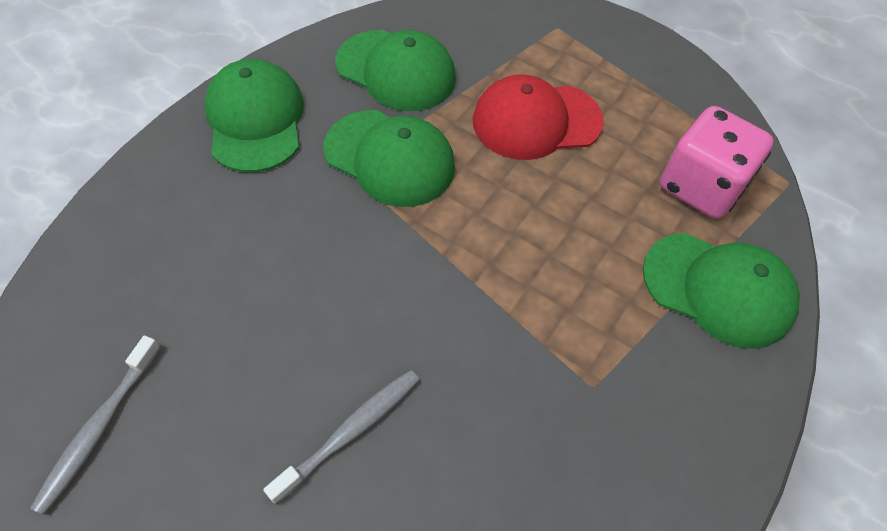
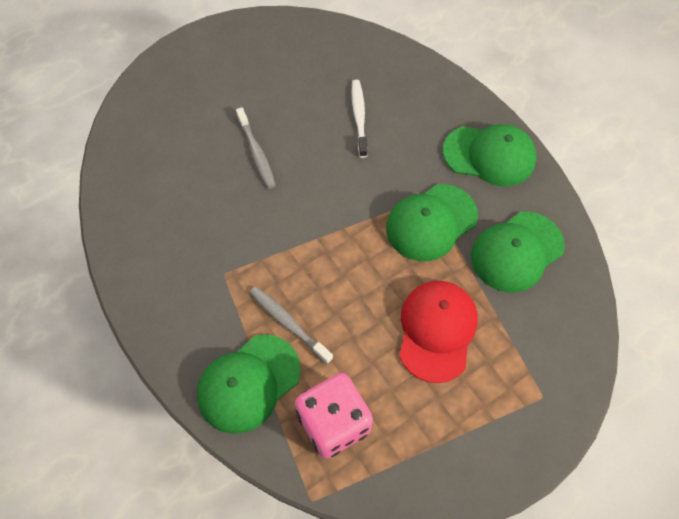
camera: 115 degrees right, 5 degrees up
grey toothbrush [30,335,161,515] -> grey toothbrush moved to [249,286,333,364]
none -> white toothbrush [351,80,368,158]

